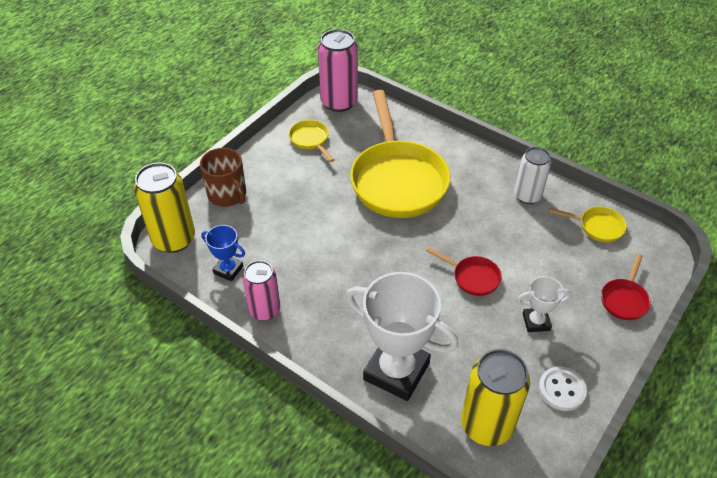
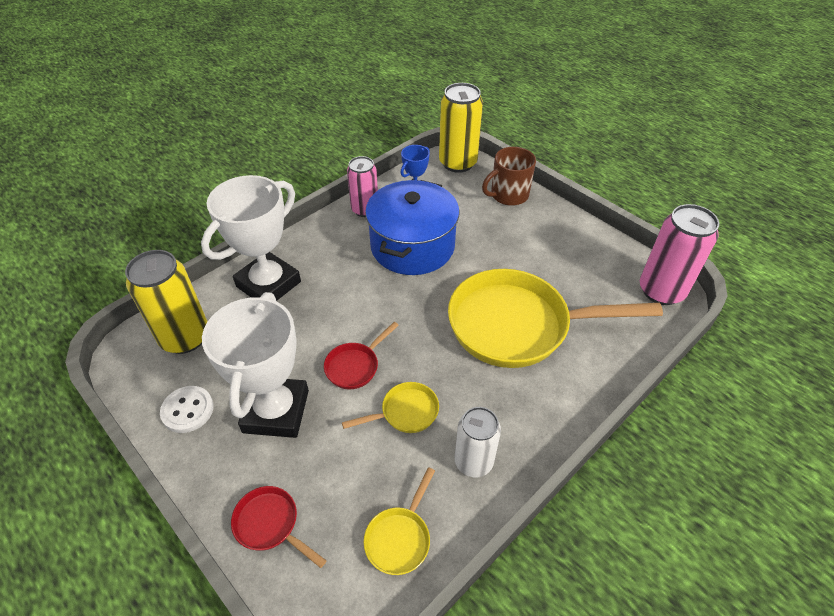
camera: 100 degrees right, 0 degrees up
yellow pan [289,120,335,162] -> yellow pan moved to [342,382,439,433]
white trophy [517,276,571,332] -> white trophy [202,292,309,438], size x2.06
none -> blue pot [365,180,460,275]

